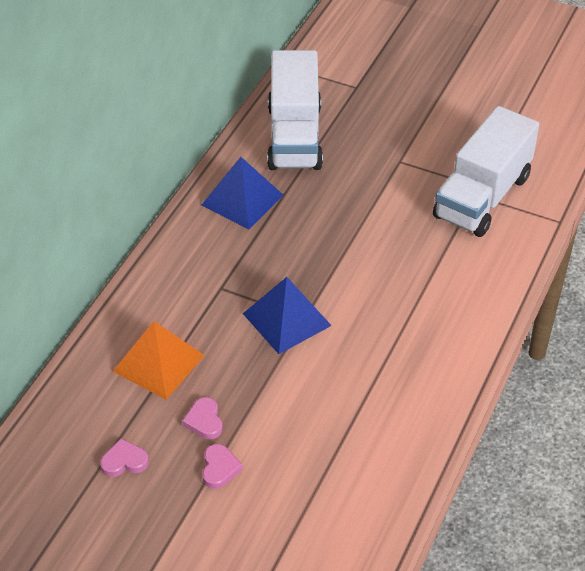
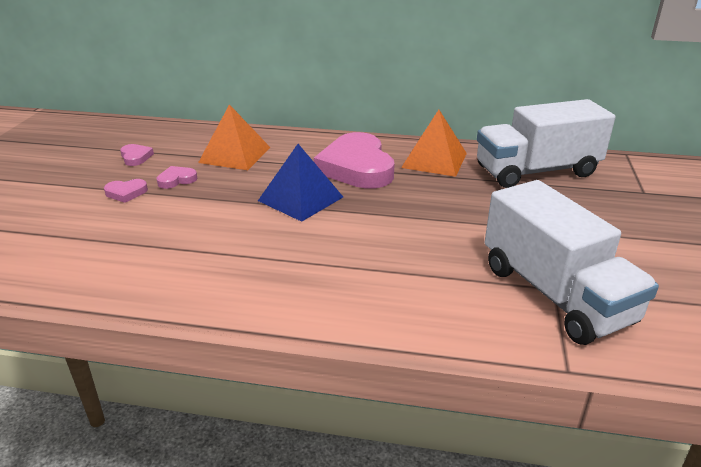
camera: 75 degrees right, 15 degrees down
blue pyramid [201,157,283,229] -> orange pyramid [401,110,467,177]
white truck [433,106,539,237] -> white truck turned 135 degrees counterclockwise [485,180,659,345]
none -> pink heart [314,132,395,189]

